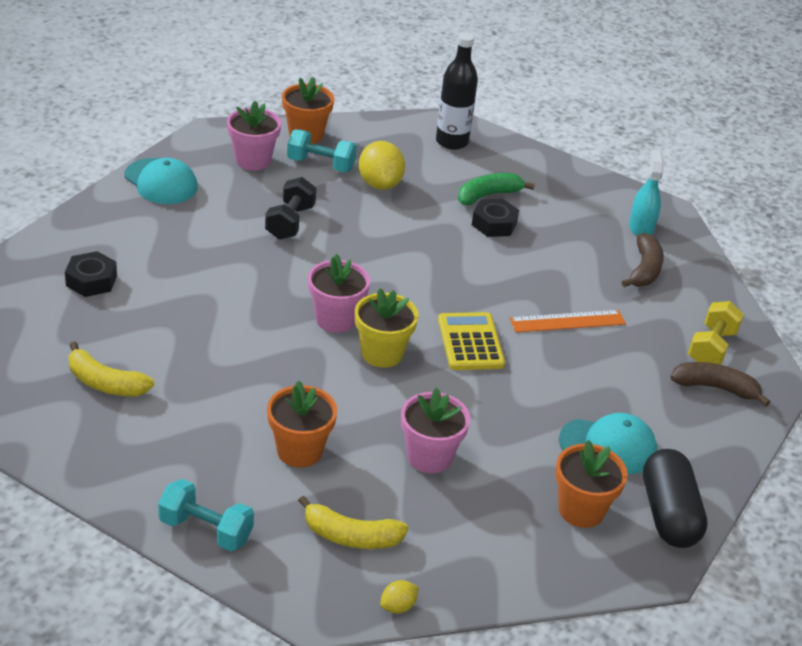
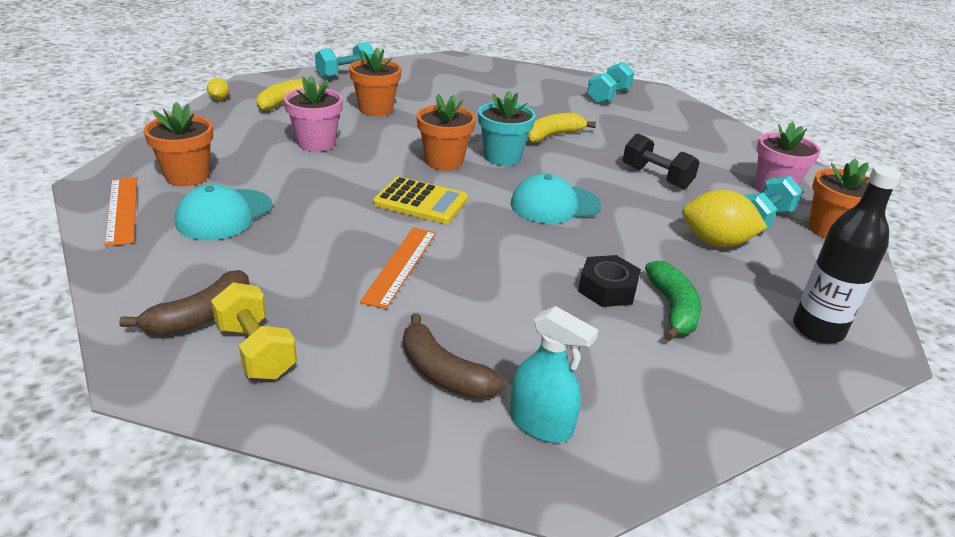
camera: 120 degrees right, 5 degrees down
black nut [65,251,117,297] -> turquoise dumbbell [587,62,634,104]
yellow banana [68,342,154,396] -> yellow banana moved to [527,113,596,143]
turquoise cap [125,158,198,204] -> turquoise cap moved to [511,173,601,224]
pink flower pot [308,254,370,333] -> turquoise flower pot [478,91,536,166]
yellow flower pot [355,288,419,368] -> orange flower pot [417,94,476,170]
black capsule [643,449,707,548] -> orange ruler [105,177,137,246]

